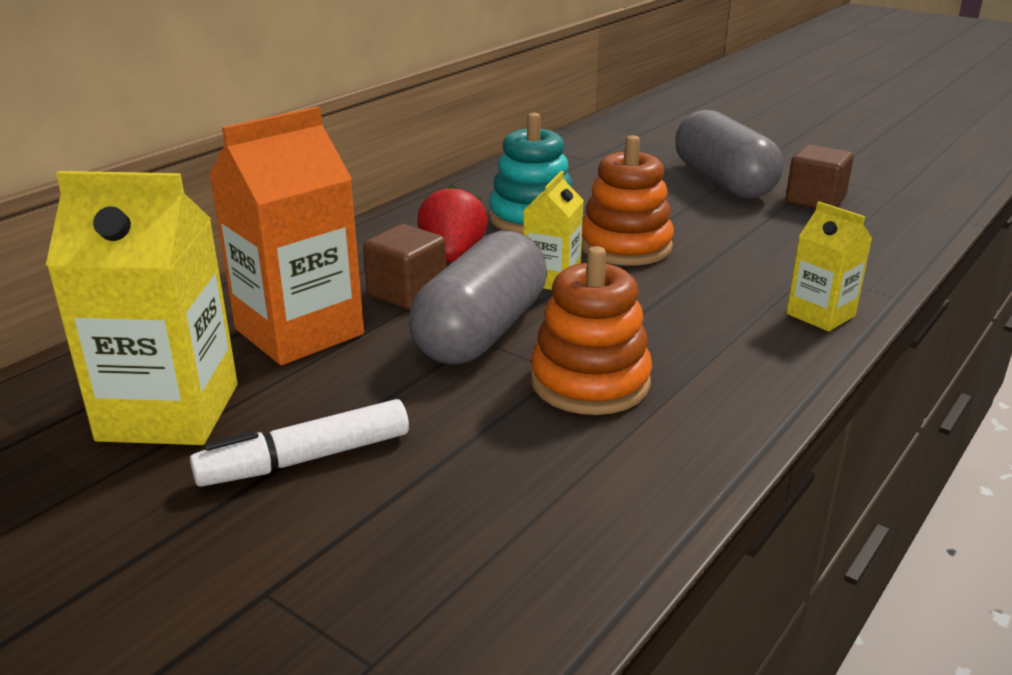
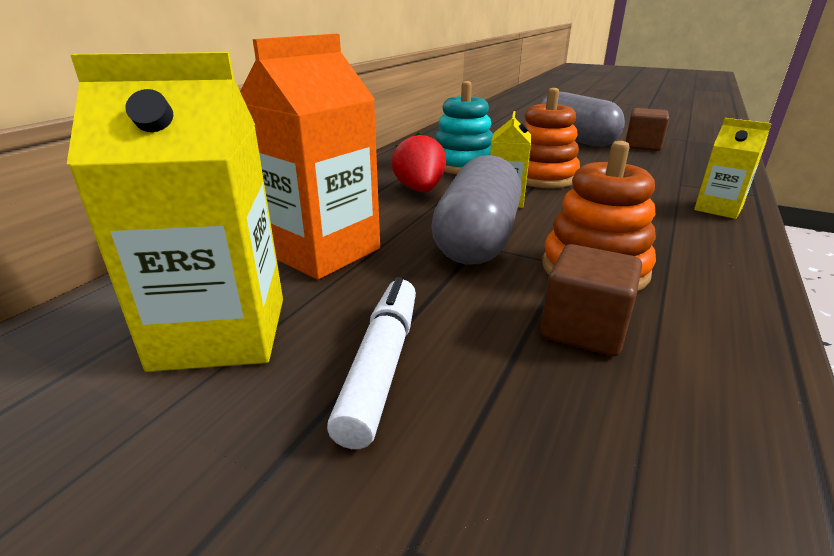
camera: 10 degrees left, 0 degrees up
white marker [190,399,409,487] -> white marker turned 135 degrees clockwise [327,277,416,449]
brown cube [363,224,447,310] -> brown cube moved to [540,244,642,356]

